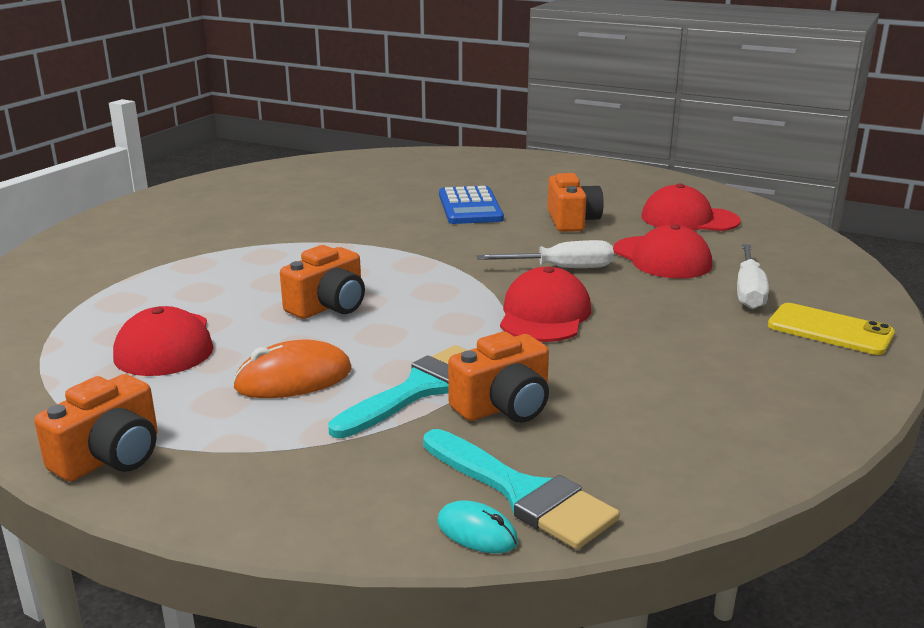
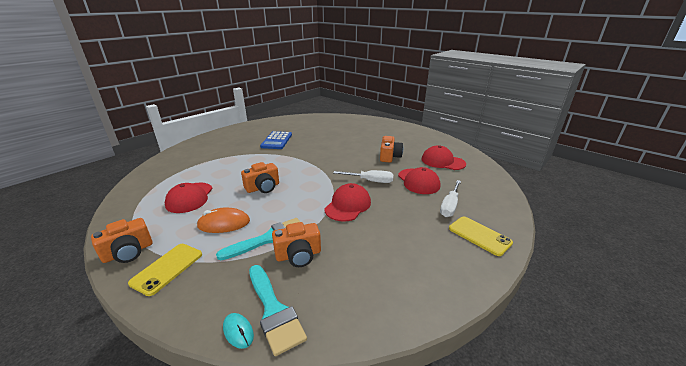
camera: 15 degrees right, 5 degrees up
blue calculator [439,186,504,224] -> blue calculator moved to [260,131,292,149]
none -> yellow phone [128,244,202,296]

